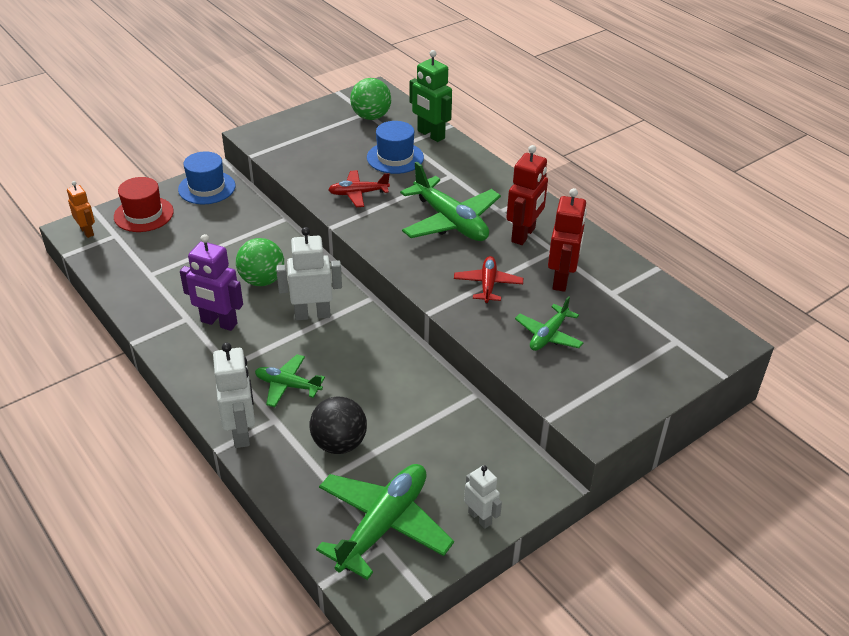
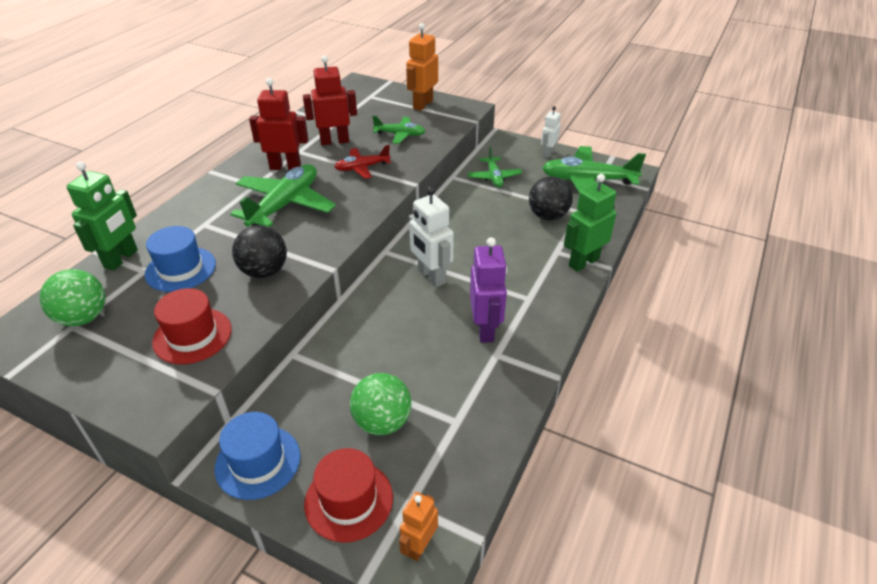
camera: 115 degrees left, 0 degrees up
white robot [213,343,255,448] -> green robot [564,174,617,272]
green ball [236,238,284,286] -> green ball moved to [350,373,411,435]
green plane [255,354,325,407] -> green plane moved to [467,147,522,188]
red plane [328,170,390,207] -> black ball [232,225,287,278]
none -> red hat [152,288,232,364]
none -> orange robot [406,23,438,111]

